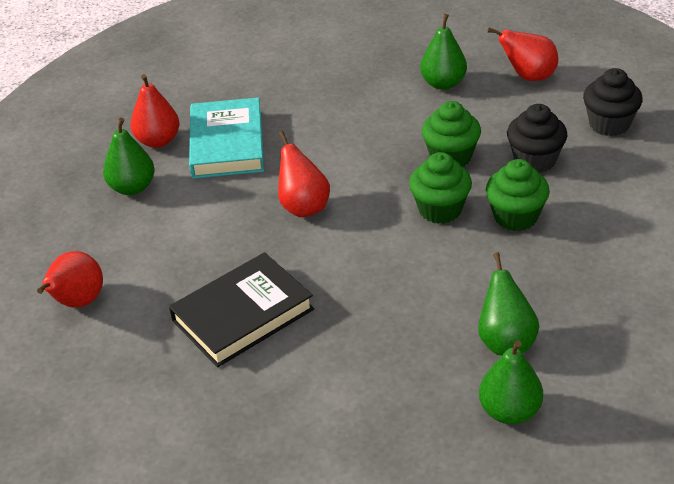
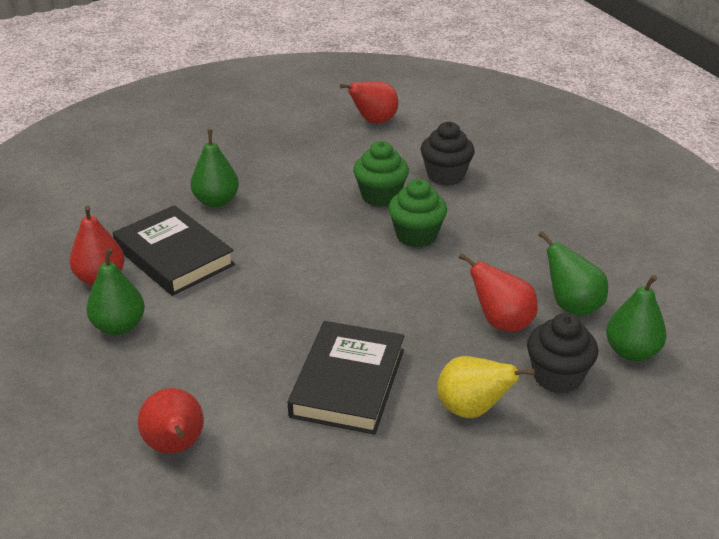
camera: 40 degrees left, 5 degrees down
turquoise book [189,97,264,179] -> black book [113,205,235,296]
red pear [278,131,330,217] -> red pear moved to [459,253,538,332]
green pear [420,14,467,90] -> green pear moved to [191,129,239,208]
green cupcake [486,159,550,231] -> none
black cupcake [583,68,643,136] -> black cupcake moved to [527,313,598,393]
none -> yellow pear [437,356,535,418]

